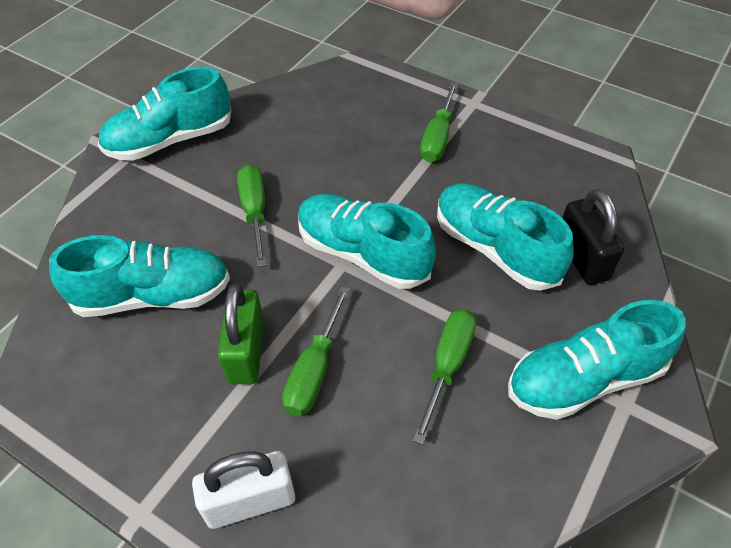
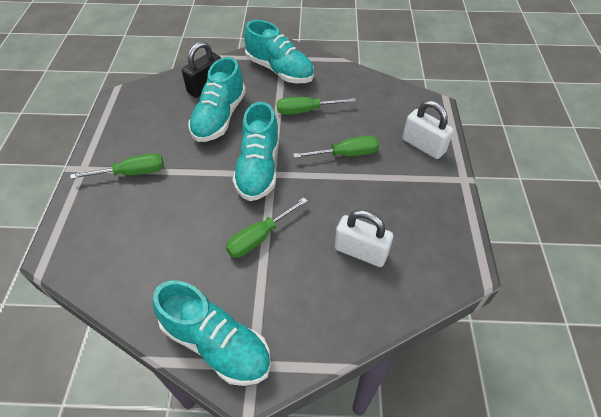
camera: 120 degrees left, 0 degrees up
turquoise shoe [49,235,230,317] -> white padlock [335,210,393,267]
green padlock [218,284,264,384] -> none

